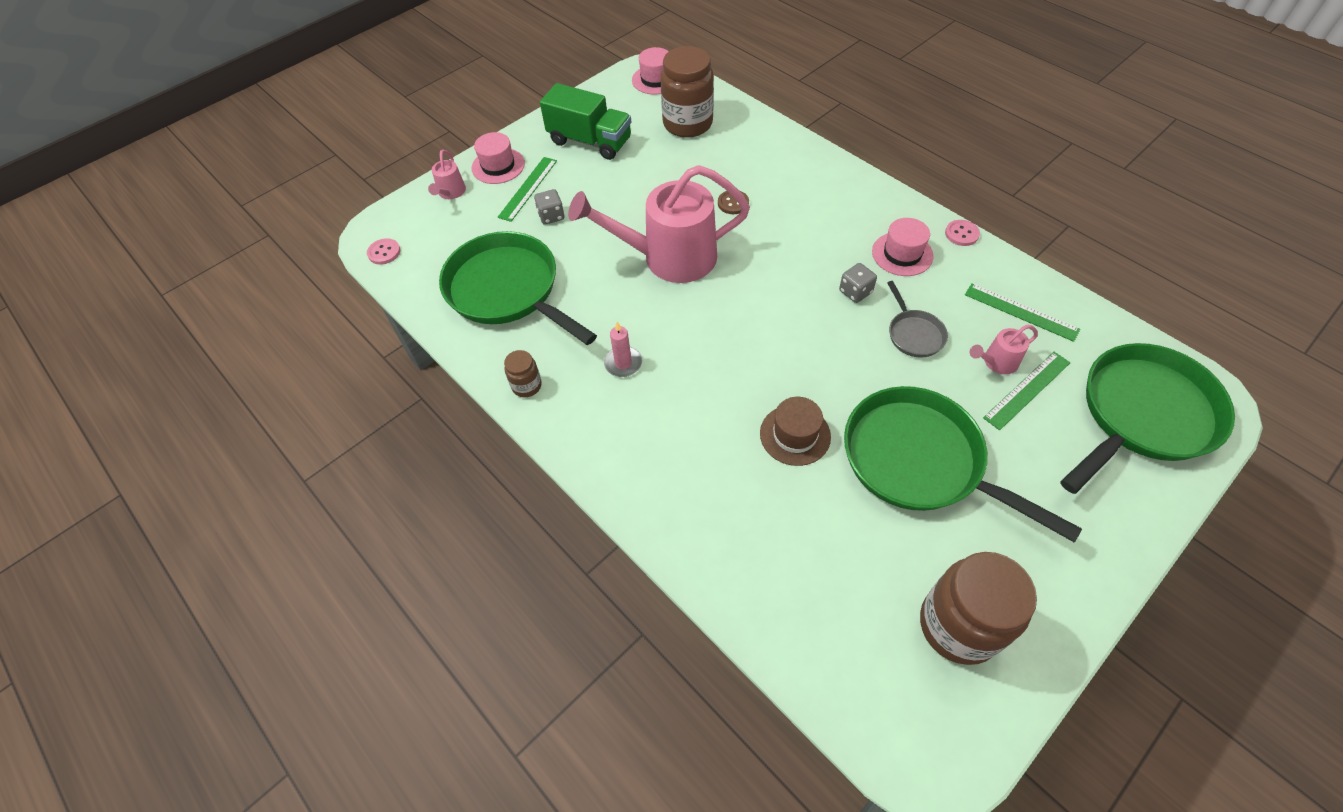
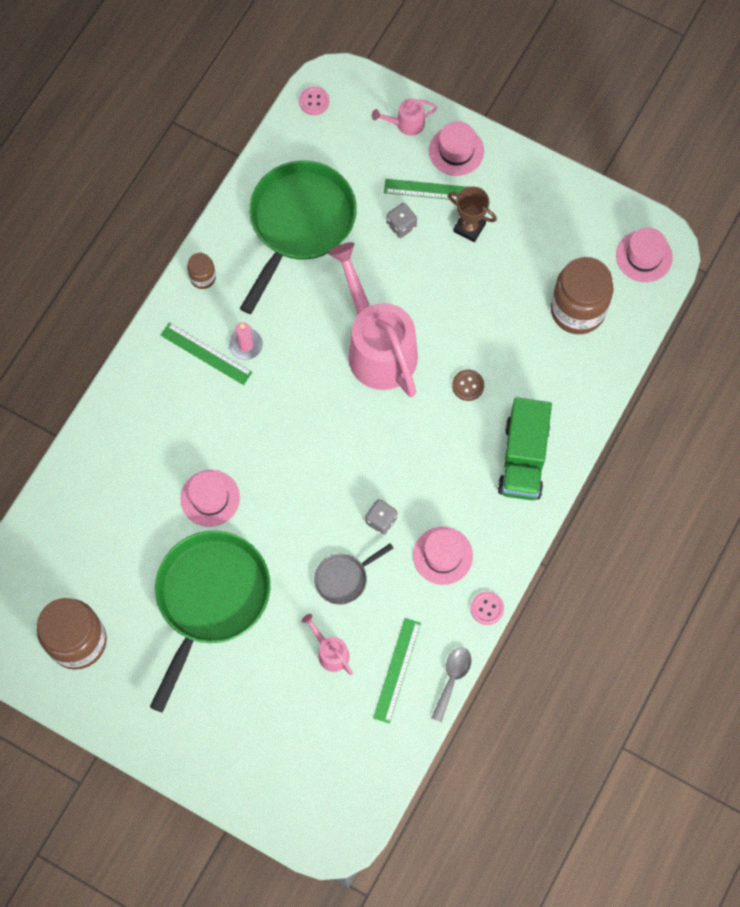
camera: 70 degrees right, 15 degrees up
green truck [540,83,631,160] -> green truck moved to [498,397,552,500]
brown hat [760,397,831,466] -> pink hat [181,470,240,527]
green ruler [983,352,1070,430] -> green ruler moved to [161,322,253,385]
green pan [1060,343,1235,494] -> none
none -> grey spoon [431,647,471,722]
none -> brown trophy [448,187,497,242]

